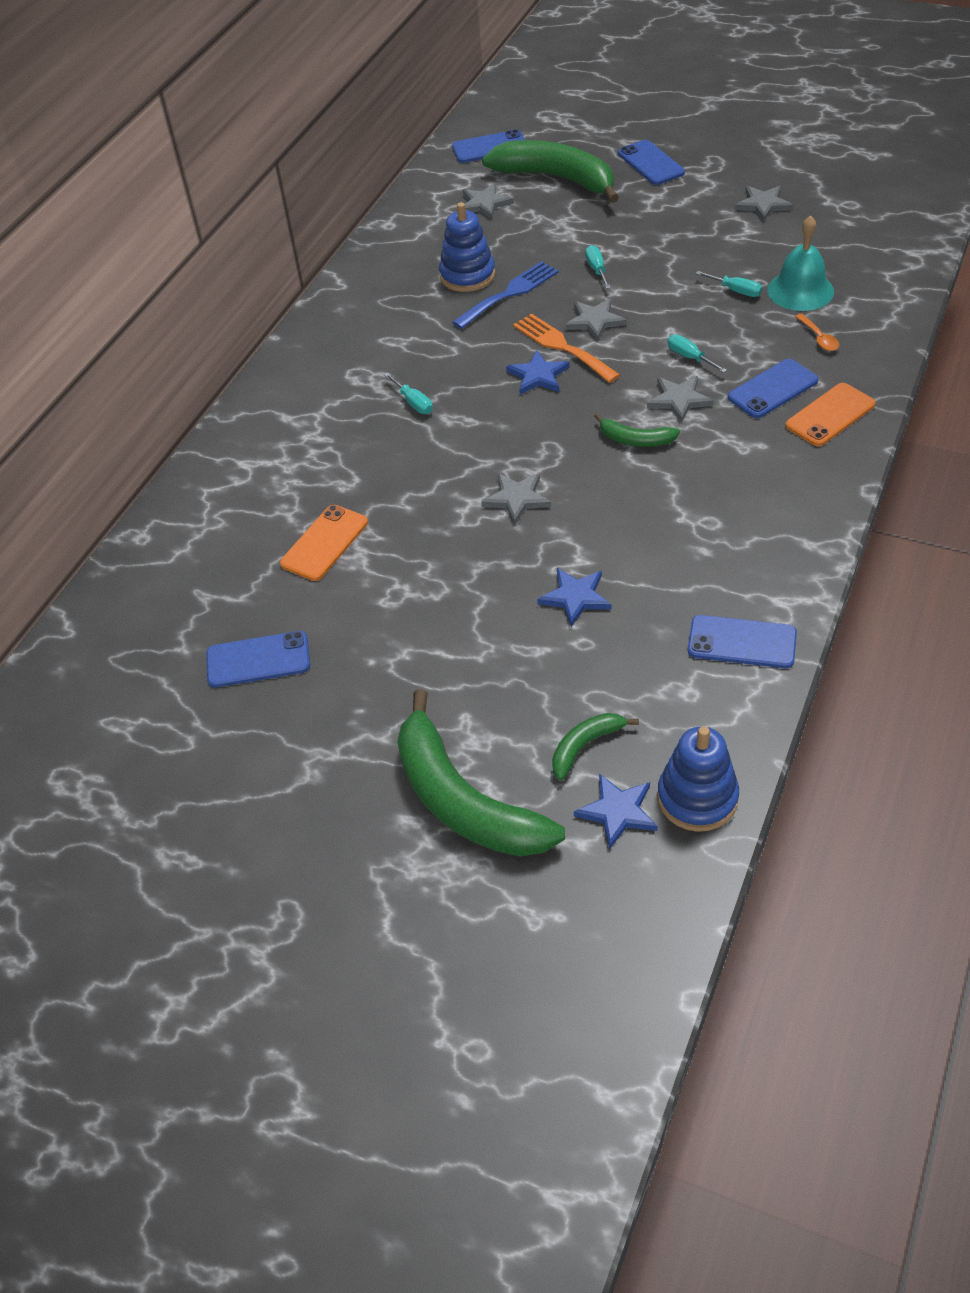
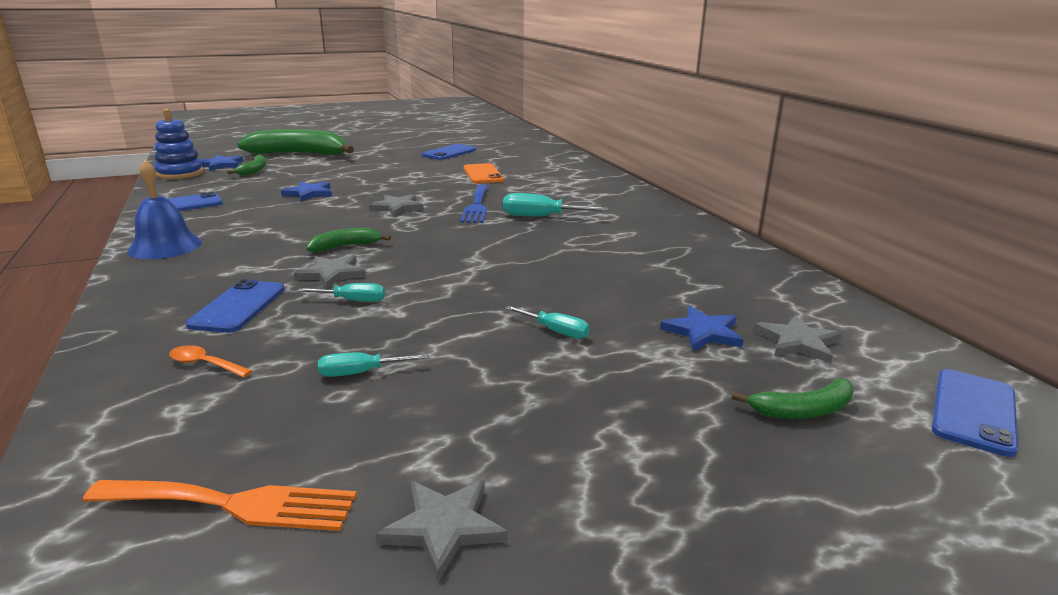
camera: 130 degrees right, 25 degrees down
turquoise screwdriver [384,373,433,414] -> turquoise screwdriver [503,193,608,217], size x1.63
blue stacking toy [439,202,495,292] -> none
blue fork [452,261,559,329] -> blue fork moved to [460,184,489,223]
green banana [482,140,619,203] -> green banana [732,378,854,419], size x0.46
blue star [506,350,570,395] -> blue star moved to [660,306,744,351]
orange fork [513,313,620,383] -> orange fork moved to [82,480,357,531]
grey star [565,299,627,341] -> none
blue phone [618,140,685,185] -> none
turquoise bell [767,215,834,311] -> none
orange phone [785,383,876,446] -> none
none -> blue bell [127,160,202,259]

